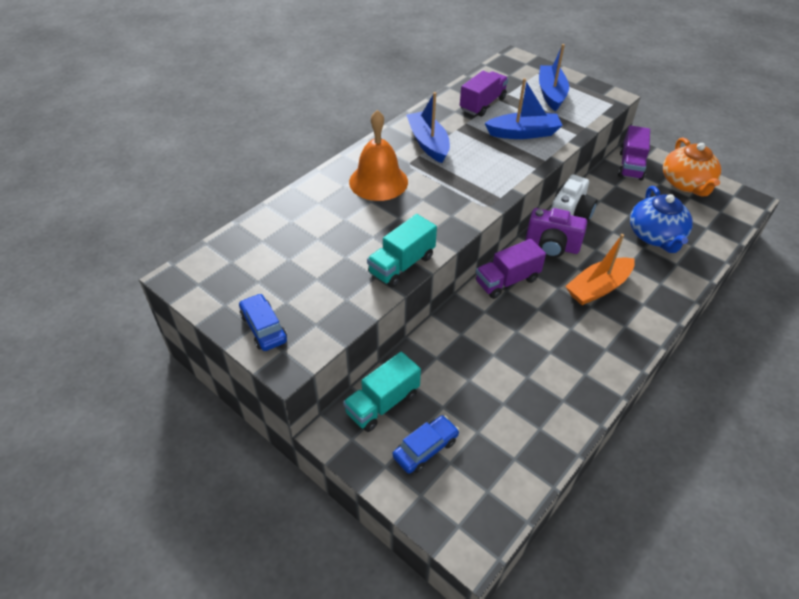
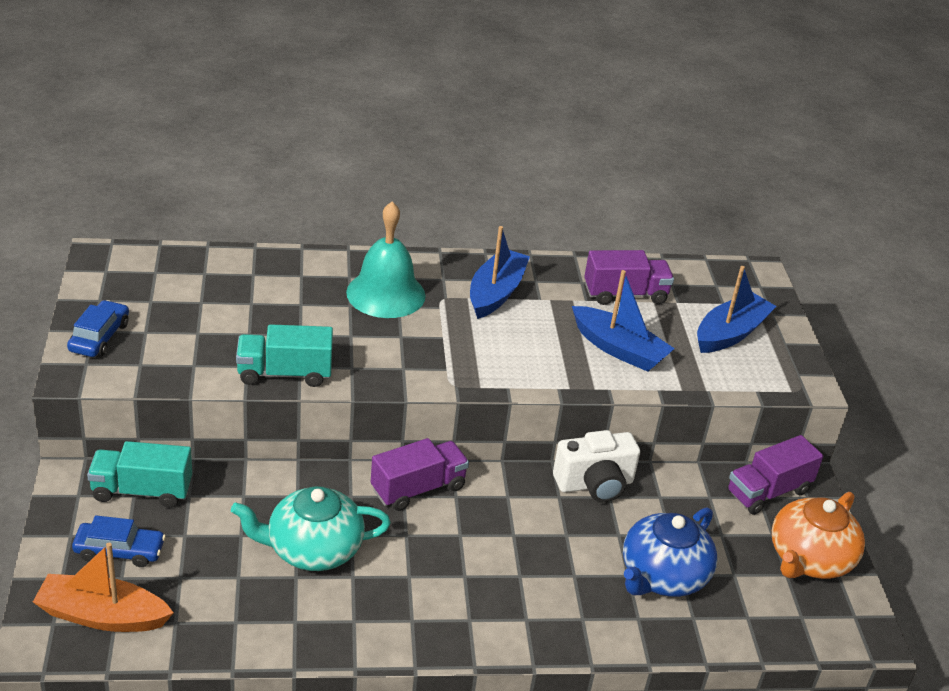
camera: 40 degrees right, 10 degrees down
orange bell [349,110,408,201] -> turquoise bell [346,202,426,318]
purple truck [476,239,546,299] -> purple truck turned 135 degrees clockwise [371,438,469,511]
purple camera [526,208,587,258] -> none
orange boat [565,234,635,305] -> orange boat moved to [33,543,174,632]
none -> turquoise teapot [231,486,391,571]

